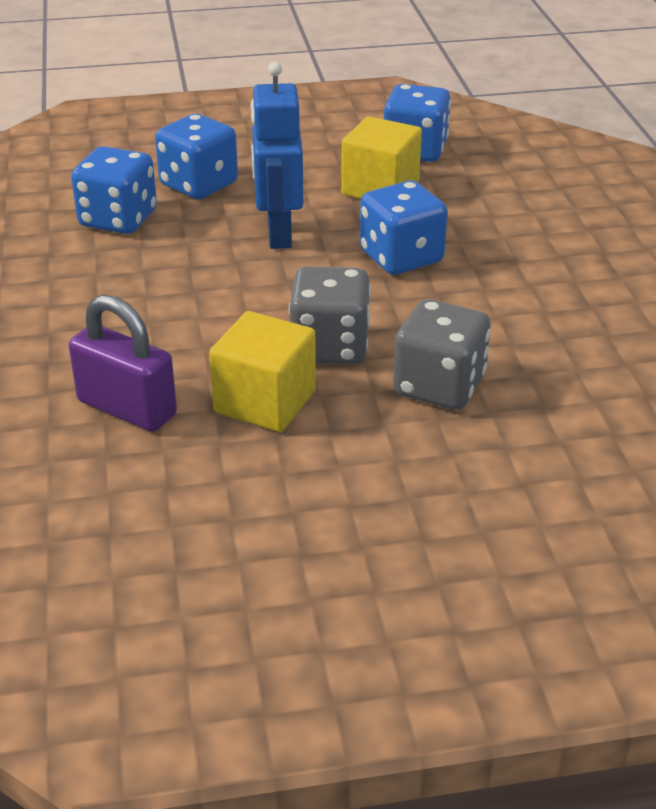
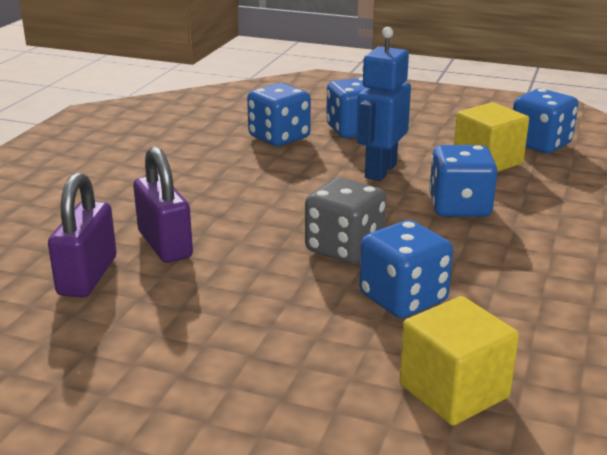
camera: 30 degrees right, 10 degrees down
yellow cube [209,311,316,432] -> yellow cube moved to [399,296,519,426]
grey dice [393,299,491,410] -> blue dice [359,220,453,318]
none -> purple padlock [48,173,117,298]

